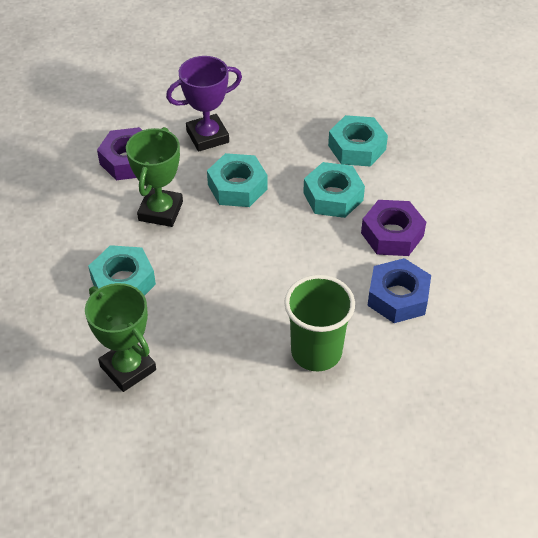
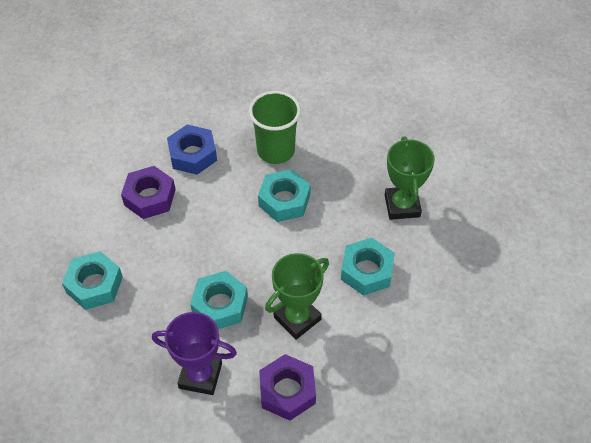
camera: 145 degrees left, 5 degrees up
turquoise nut [303,162,365,218] -> turquoise nut moved to [258,169,311,222]

